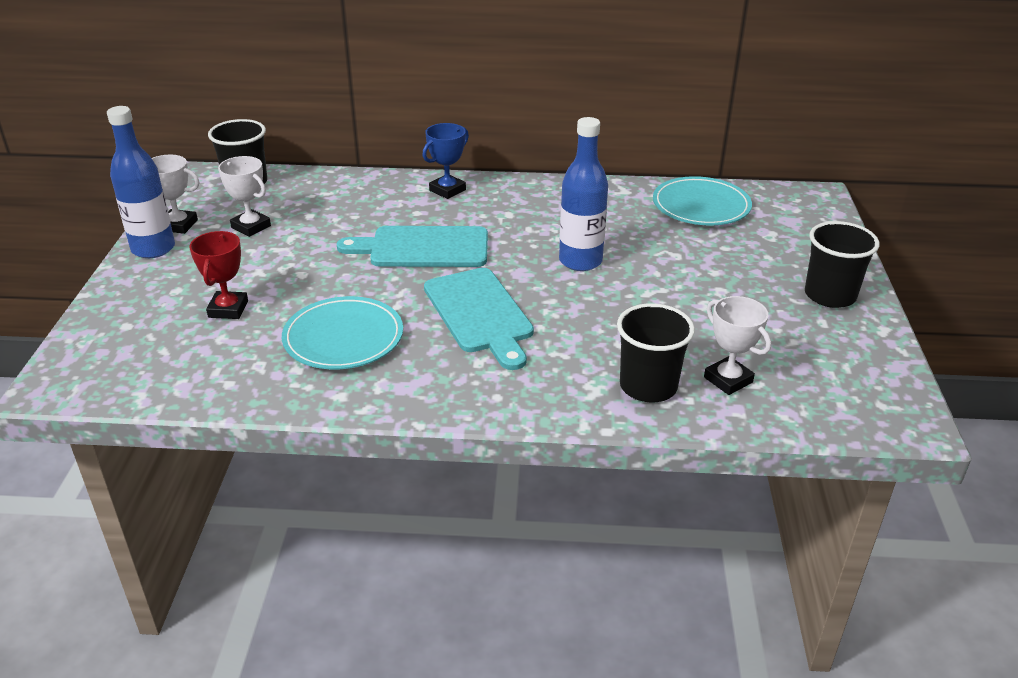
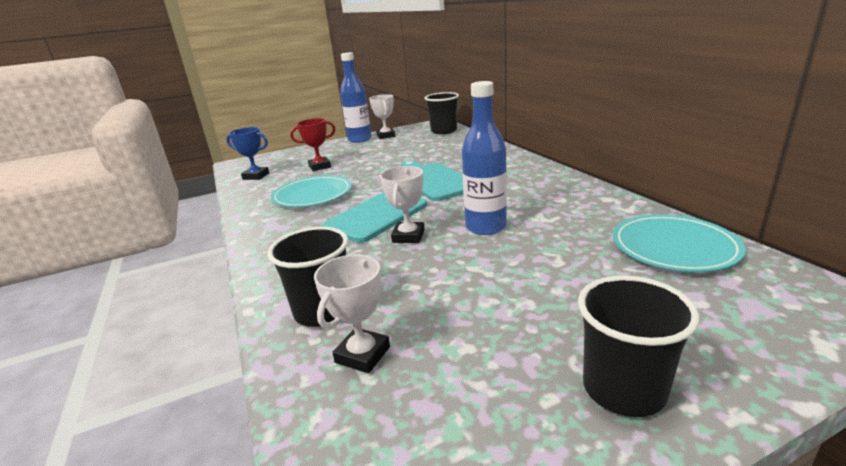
camera: 65 degrees right, 10 degrees down
white trophy [218,156,271,237] -> white trophy moved to [380,166,425,243]
blue trophy [422,123,469,199] -> blue trophy moved to [226,127,269,180]

